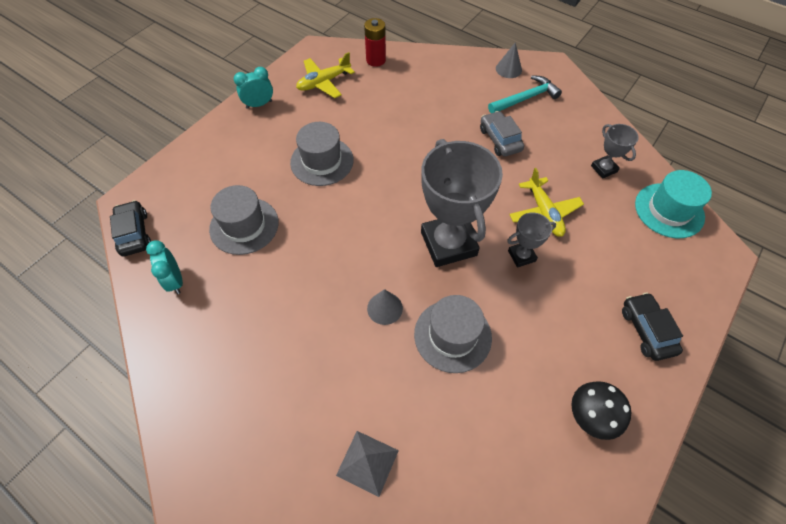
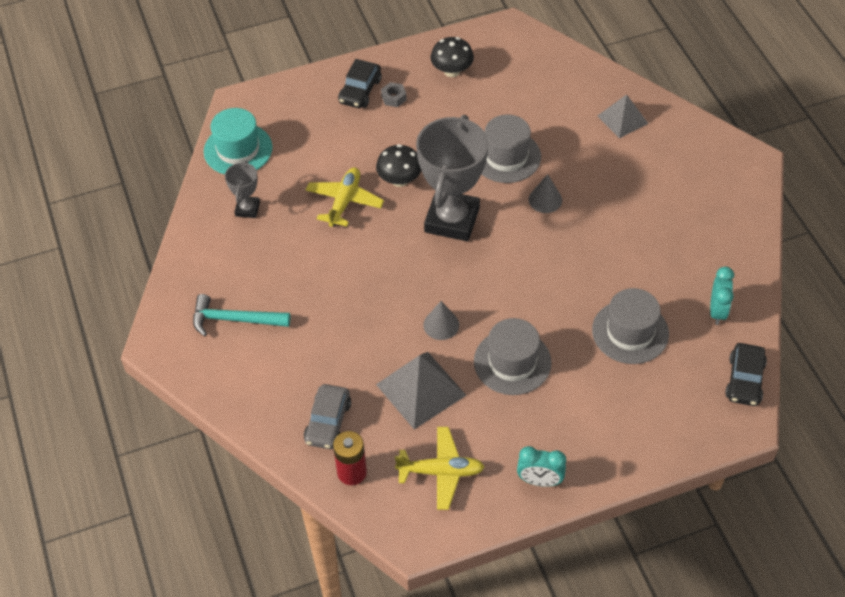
camera: 145 degrees left, 5 degrees down
grey car [480,111,524,157] -> grey car moved to [304,384,351,449]
grey cone [496,42,522,78] -> grey cone moved to [423,301,459,340]
grey trophy [507,213,556,268] -> black mushroom [376,144,422,187]
none -> grey pyramid [376,352,466,429]
none -> grey nut [381,82,407,107]

